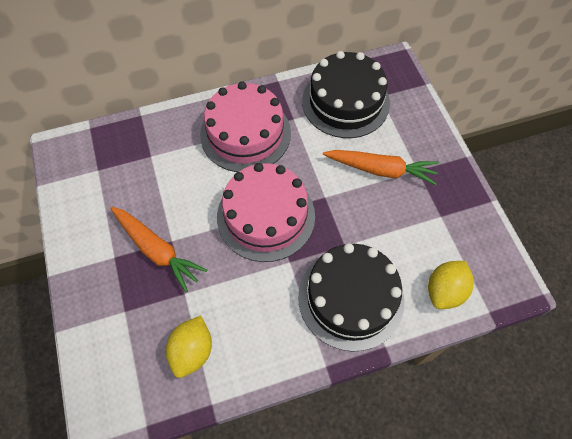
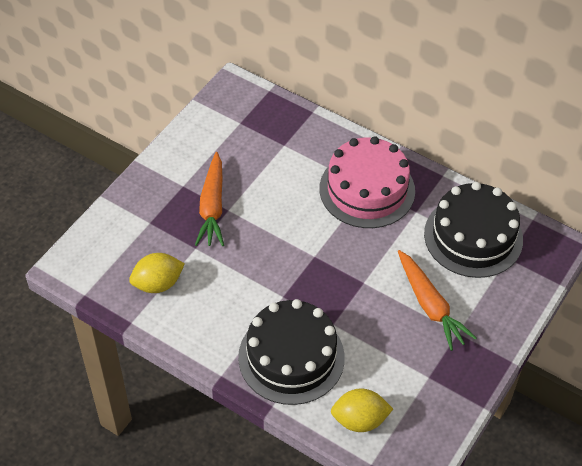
camera: 50 degrees right, 10 degrees down
pink cake [217,163,315,262] -> none

